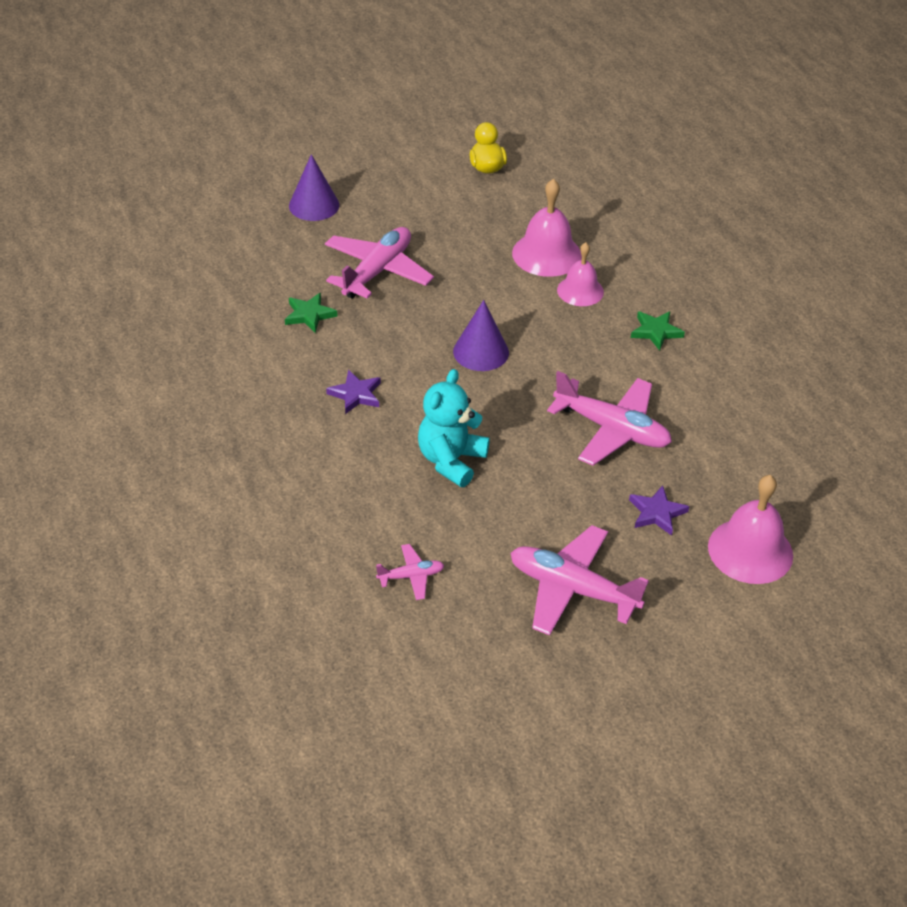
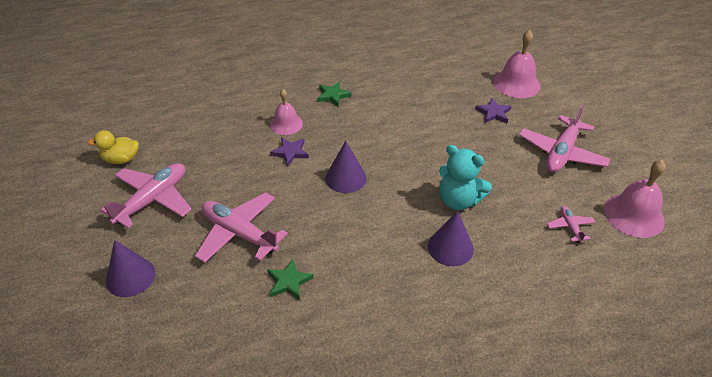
camera: 85 degrees left, 0 degrees up
purple star [326,370,381,414] -> purple star moved to [270,137,309,167]
pink bell [512,178,582,277] -> pink bell moved to [604,160,666,238]
pink plane [547,371,672,466] -> pink plane moved to [101,163,192,229]
none -> purple cone [428,211,474,266]

